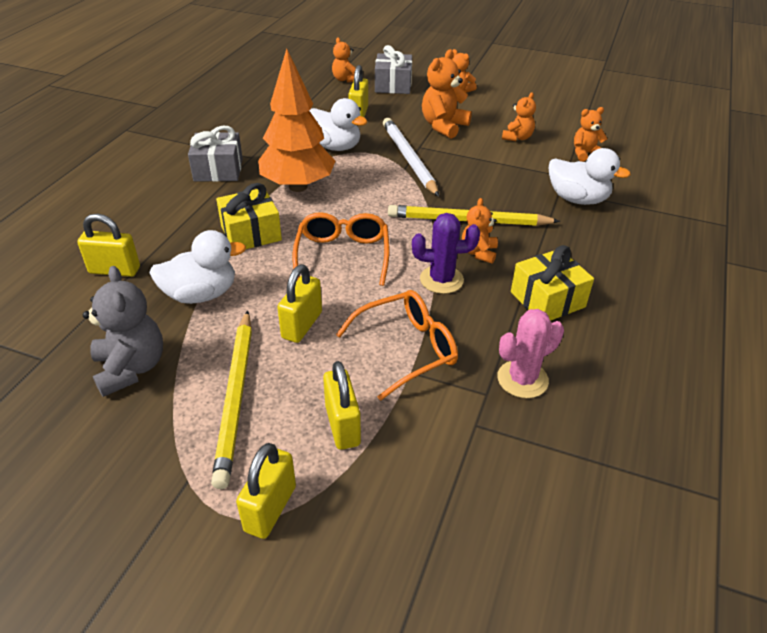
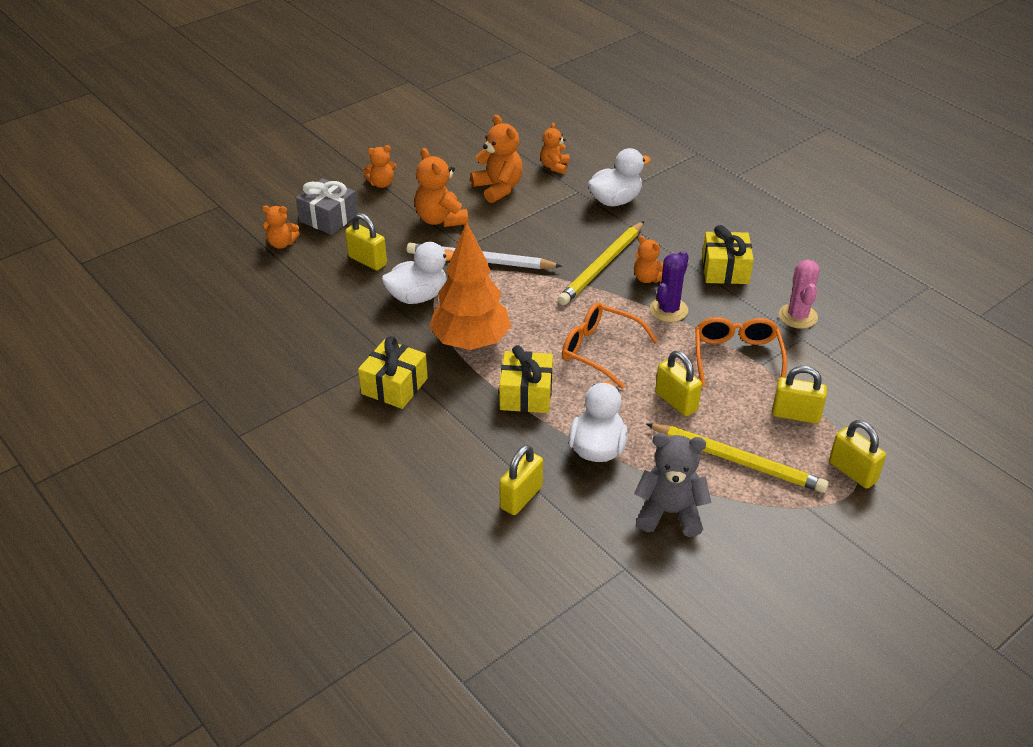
camera: 60 degrees left, 0 degrees up
grey gift [188,126,243,182] -> yellow gift [358,336,428,409]
orange teddy bear [502,92,536,141] -> orange teddy bear [470,115,523,203], size x1.61

